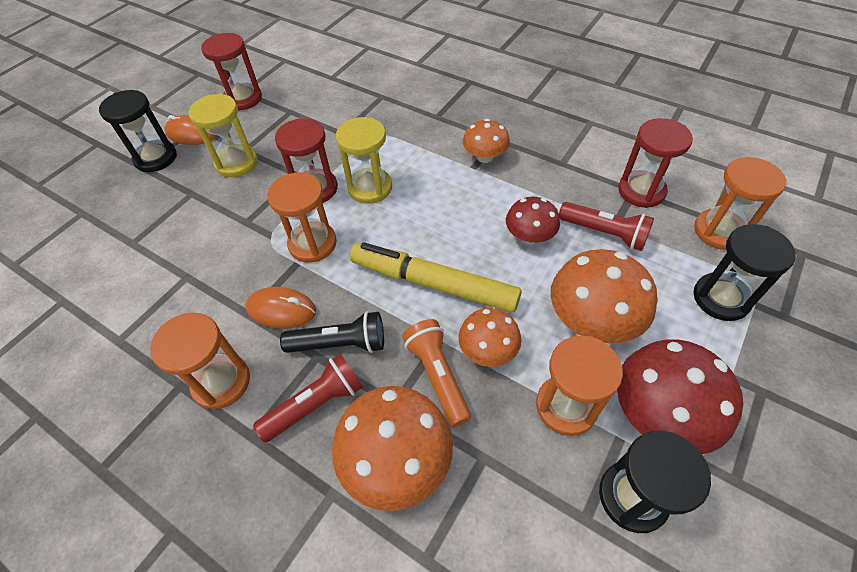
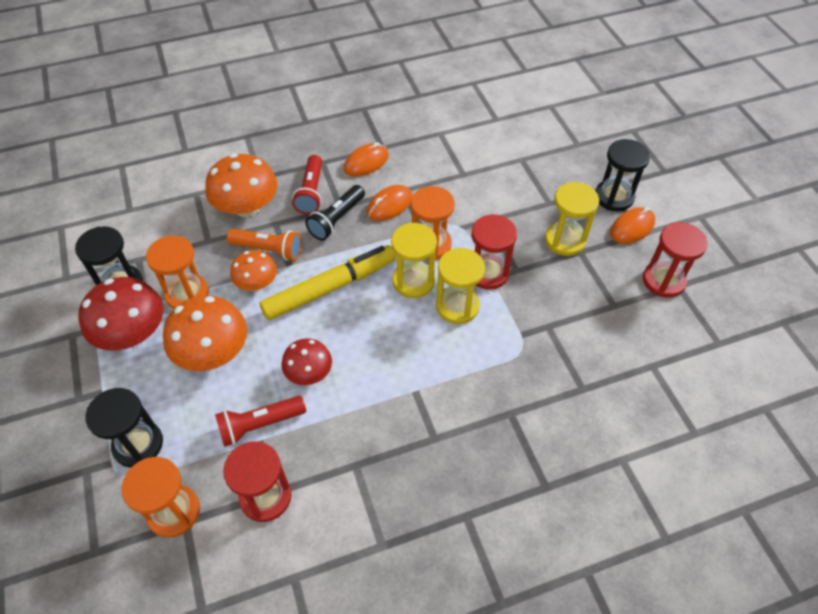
camera: 125 degrees right, 0 degrees up
orange hourglass [150,313,250,409] -> orange mouse [344,142,389,177]
orange mushroom [463,119,510,163] -> none
none -> yellow hourglass [391,223,437,298]

